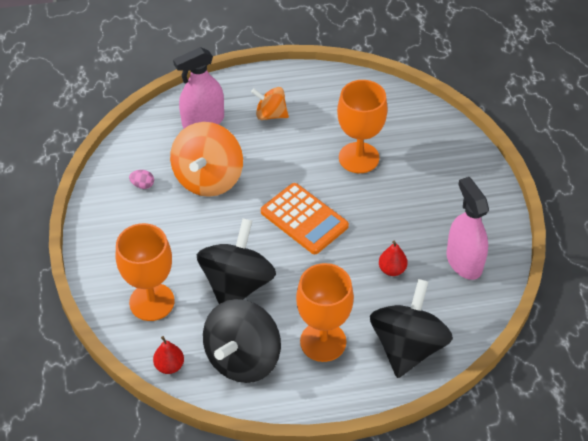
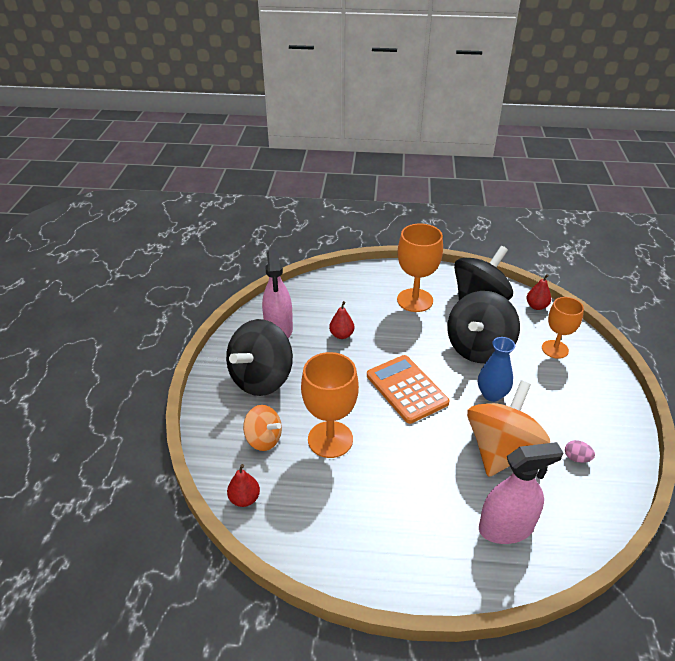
camera: 165 degrees left, 10 degrees down
orange goblet [115,223,175,321] -> orange goblet [542,297,584,359], size x0.66
orange spinning top [251,87,289,120] -> orange spinning top moved to [243,405,282,451]
black spinning top [370,279,453,378] -> black spinning top moved to [226,319,293,396]
none -> red pear [227,464,260,507]
none -> blue vase [478,337,515,402]

